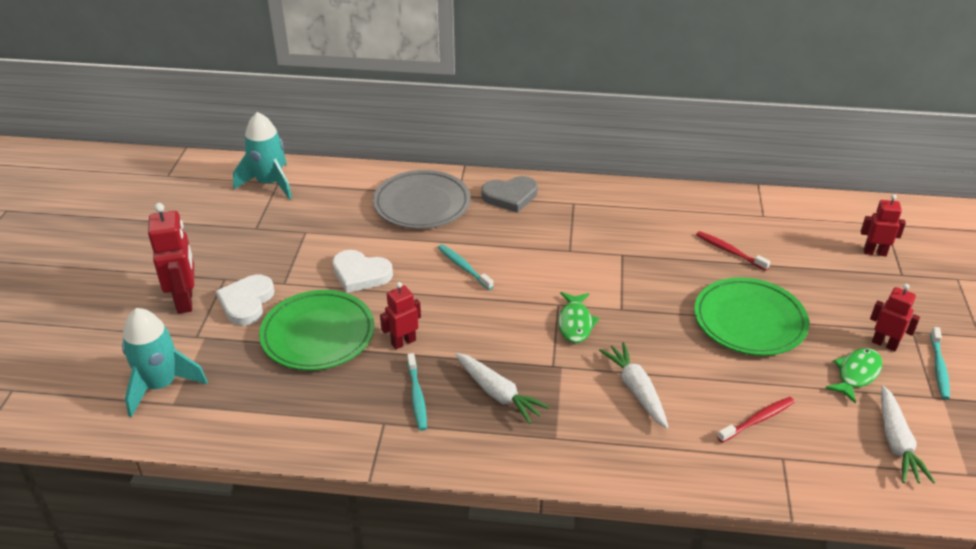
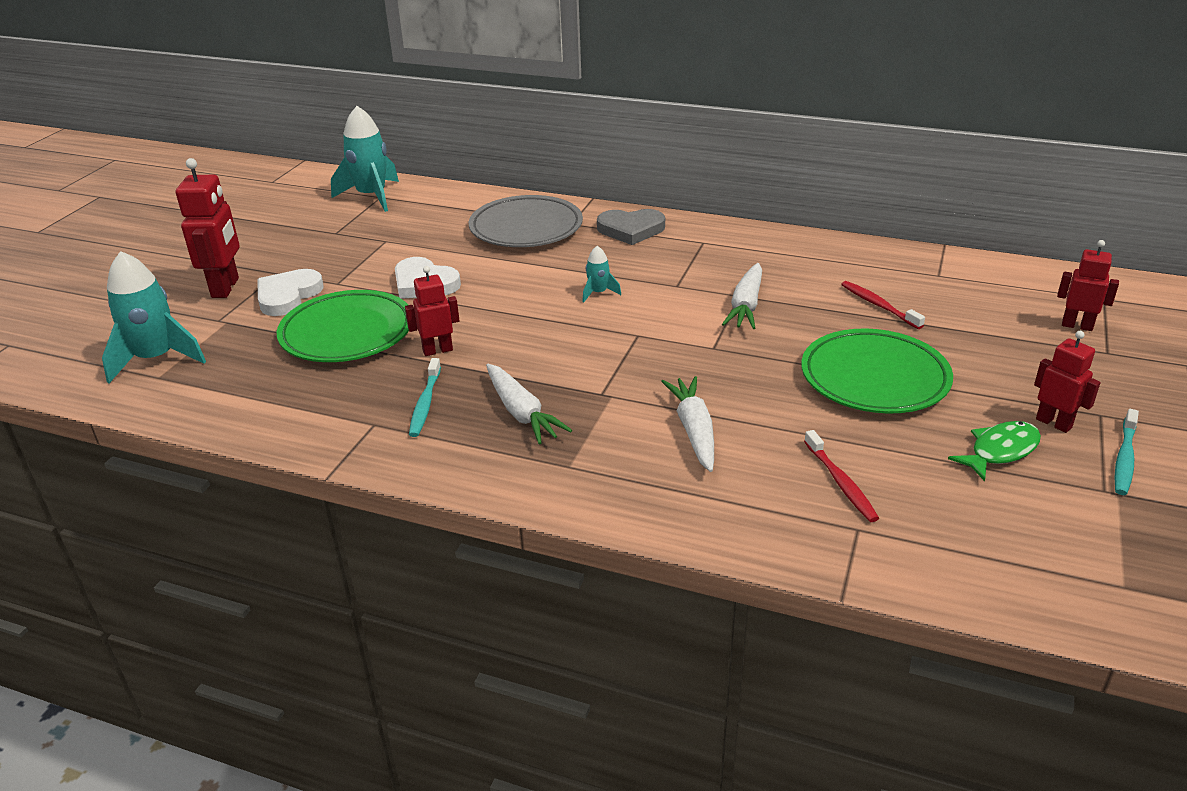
camera: 15 degrees right, 5 degrees down
turquoise toothbrush [438,244,494,290] -> none
green fish [558,292,600,343] -> none
red toothbrush [717,397,795,443] -> red toothbrush turned 90 degrees clockwise [804,430,879,522]
white carrot [881,386,935,484] -> white carrot moved to [722,263,762,329]
none -> turquoise rocket [582,246,621,303]

